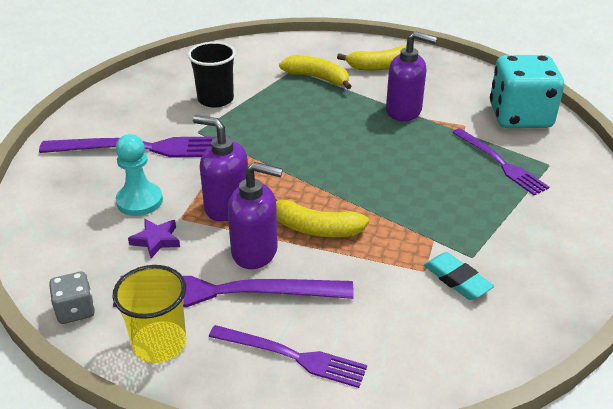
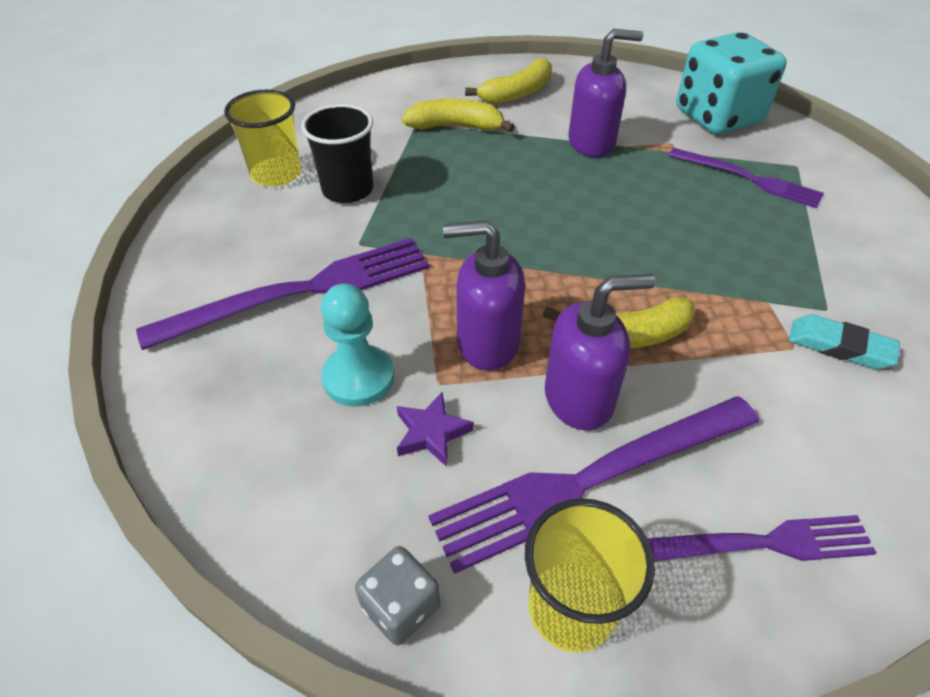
camera: 25 degrees left, 10 degrees up
none -> yellow cup [224,90,301,187]

